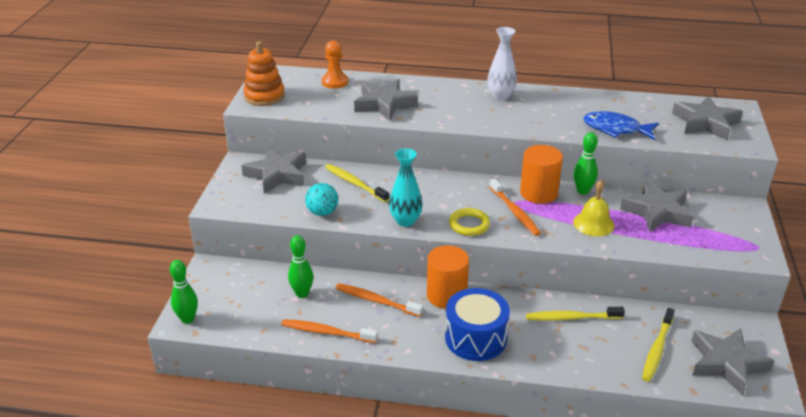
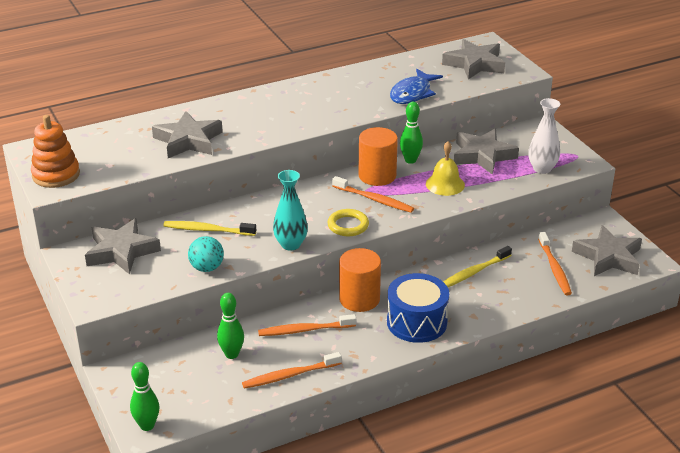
camera: 35 degrees left, 0 degrees up
orange pawn [322,40,348,89] -> none
white vase [487,27,517,100] -> white vase moved to [528,98,560,174]
blue fish [583,111,659,140] -> blue fish turned 45 degrees counterclockwise [390,69,443,104]
yellow toothbrush [642,308,675,381] -> orange toothbrush [538,232,572,295]

